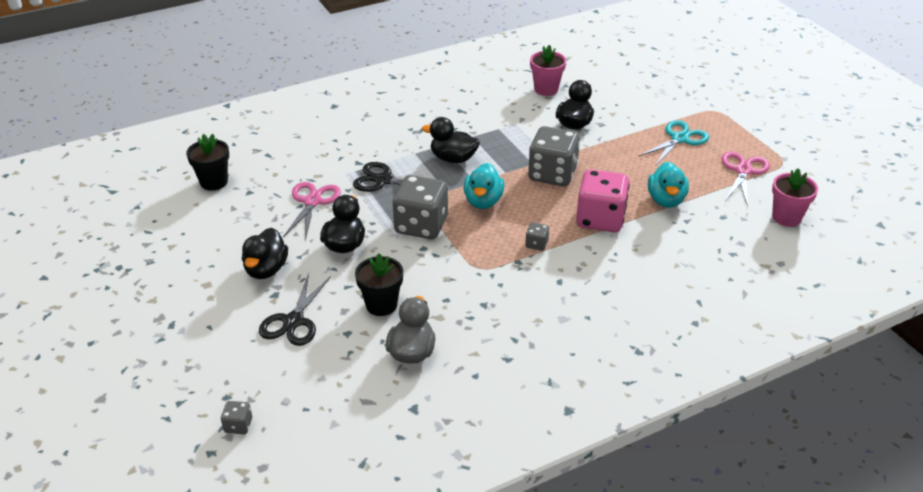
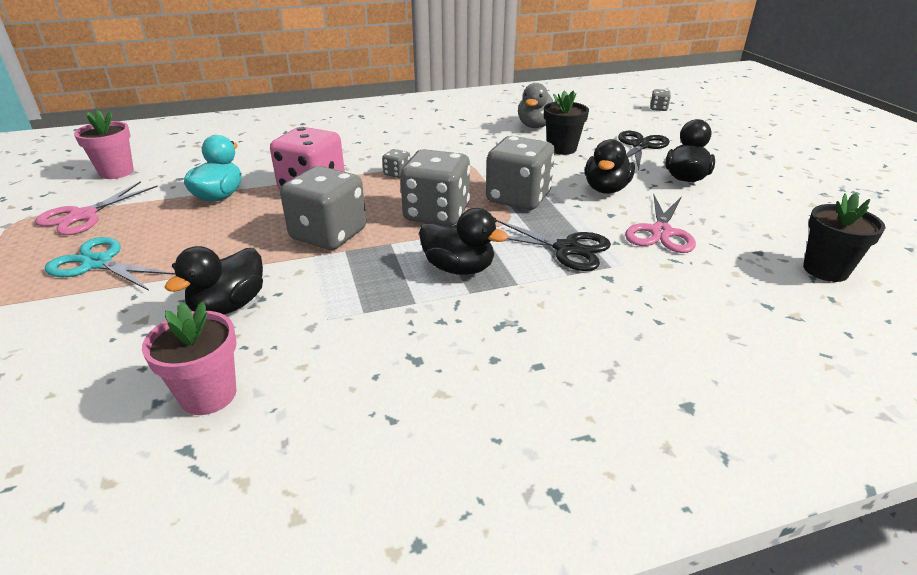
camera: 170 degrees left, 5 degrees down
turquoise duck [464,163,504,209] -> grey dice [400,149,470,226]
turquoise scissors [638,120,709,166] -> turquoise scissors turned 60 degrees clockwise [45,237,176,290]

